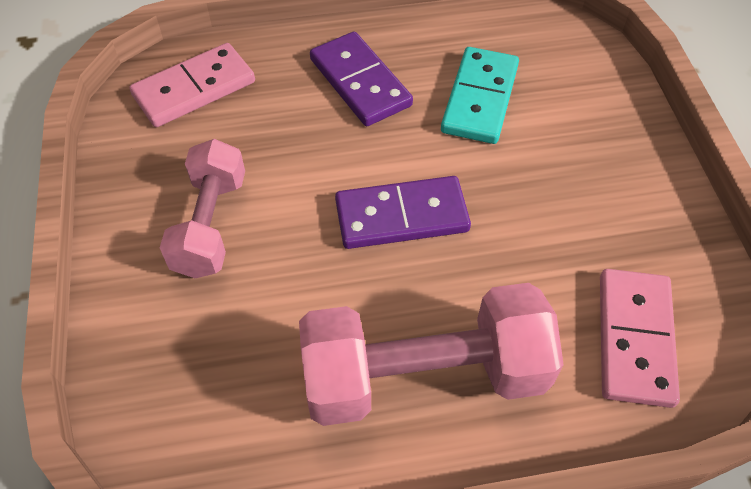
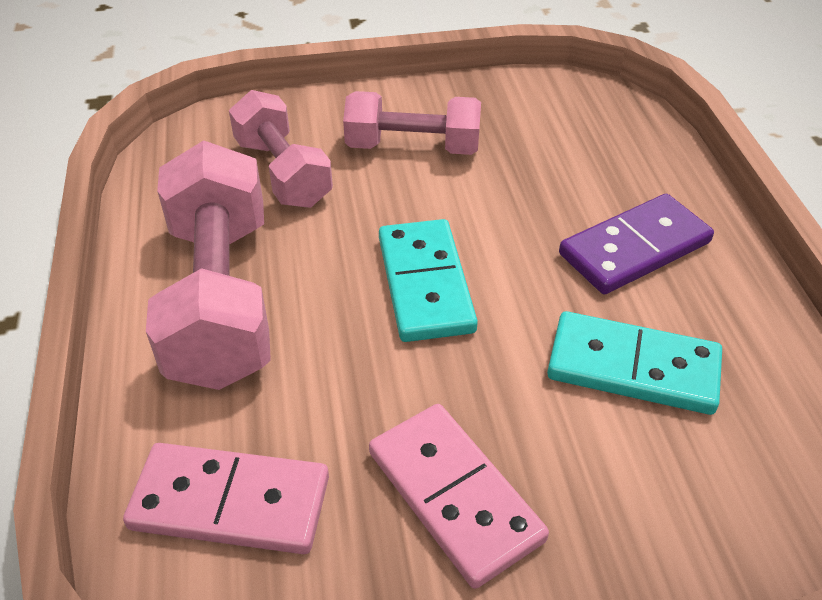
camera: 90 degrees right, 10 degrees down
pink domino [129,43,255,127] -> pink domino moved to [369,404,549,589]
purple domino [335,176,471,249] -> turquoise domino [379,219,478,342]
none -> pink dumbbell [229,90,333,208]

